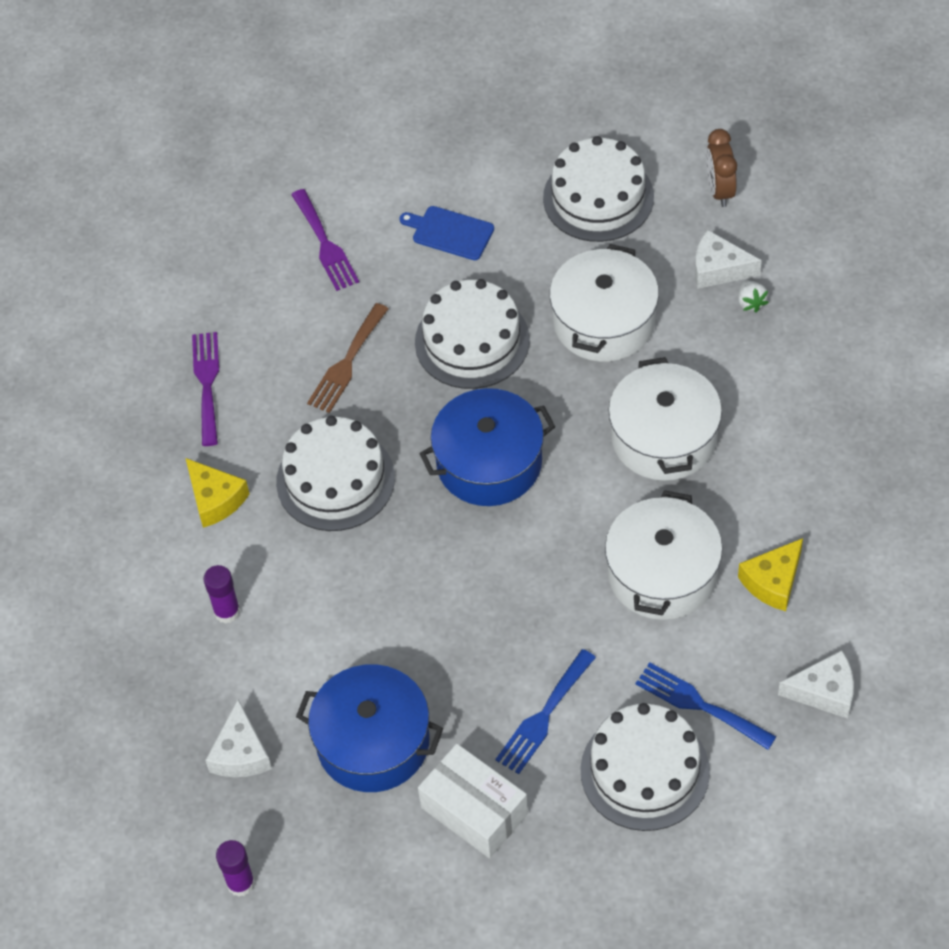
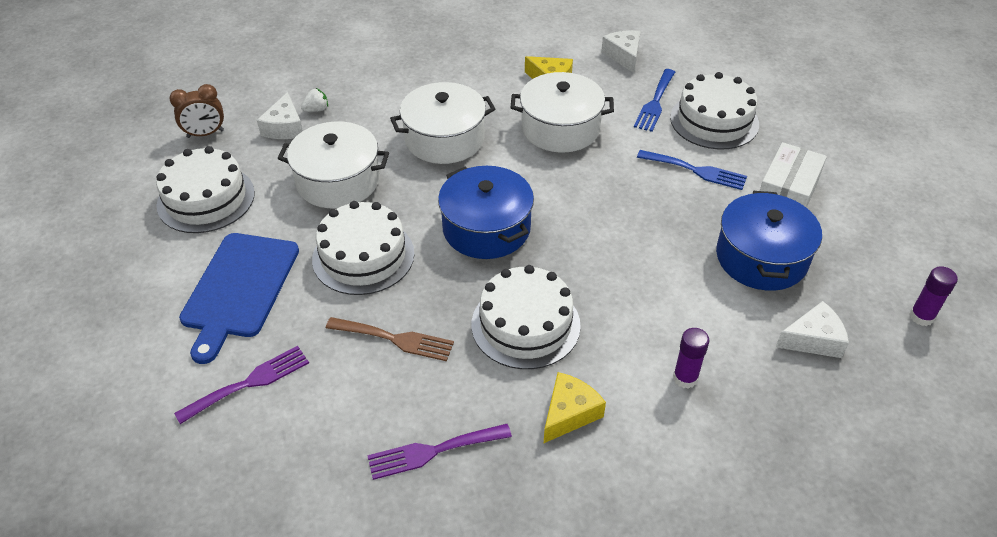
camera: 105 degrees left, 10 degrees down
blue cutting board [399,206,494,260] -> blue cutting board [179,233,299,364], size x1.83

